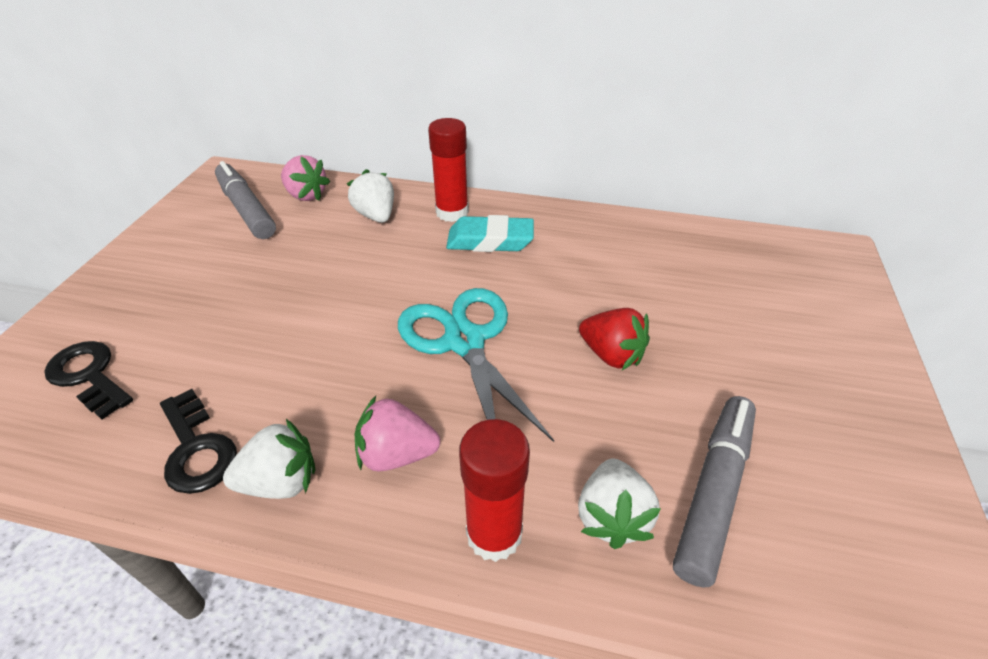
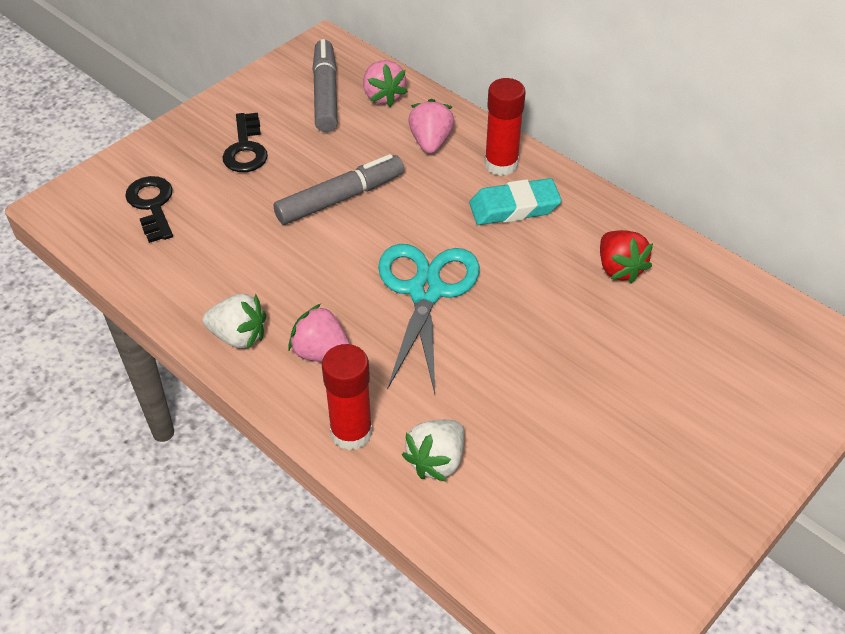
camera: 30 degrees right, 5 degrees up
black key [160,389,237,494] -> black key moved to [222,113,268,172]
white strawberry [346,169,394,223] -> pink strawberry [408,99,454,154]
turquoise eraser [446,215,534,252] -> turquoise eraser turned 45 degrees counterclockwise [469,178,562,225]
red strawberry [579,308,650,370] -> red strawberry moved to [600,230,653,284]
grey marker [673,396,756,588] -> grey marker moved to [273,154,404,225]

